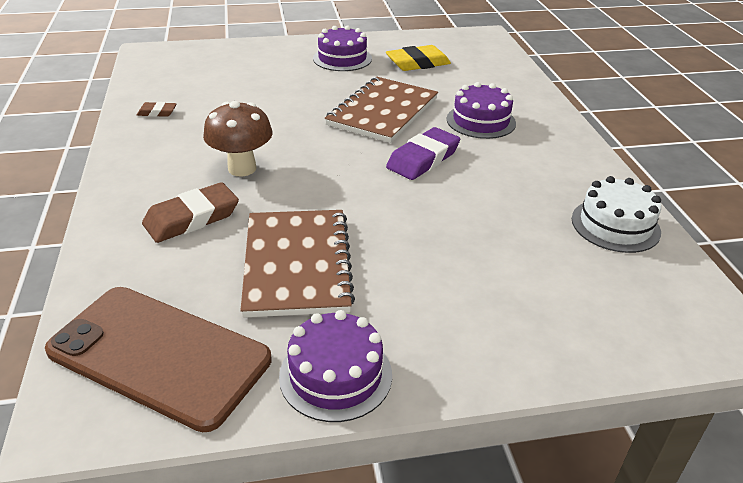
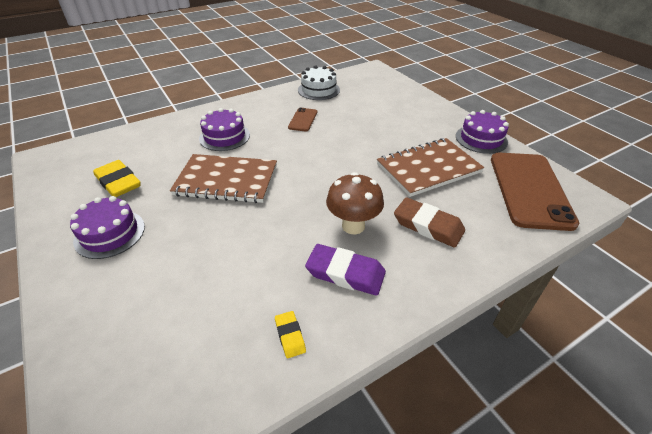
camera: 110 degrees left, 5 degrees up
brown eraser [137,102,177,117] -> yellow eraser [275,311,306,358]
purple eraser [386,127,460,180] -> purple eraser moved to [305,244,386,296]
none -> brown phone [288,108,317,131]

